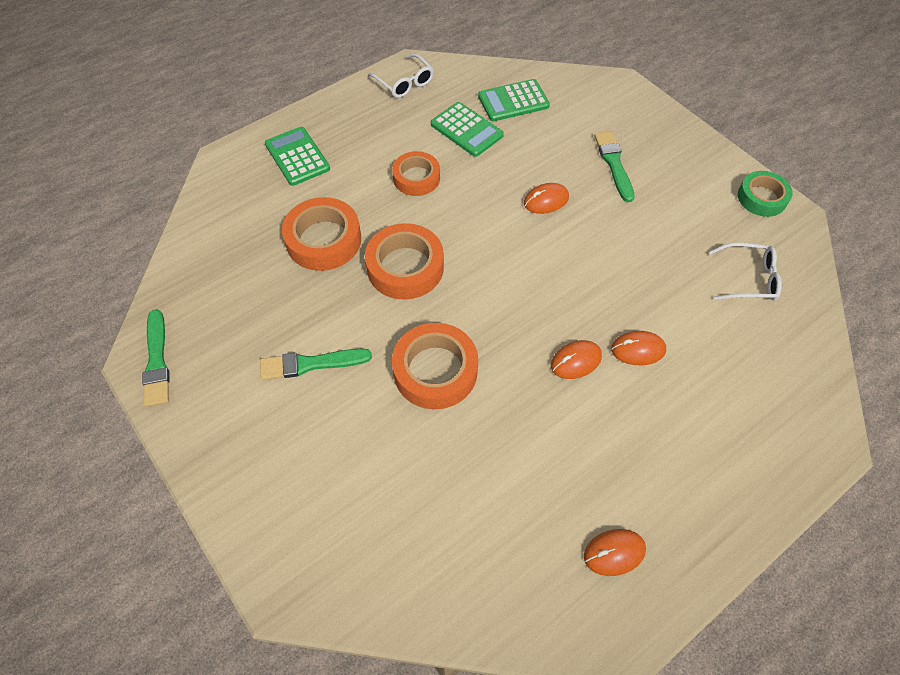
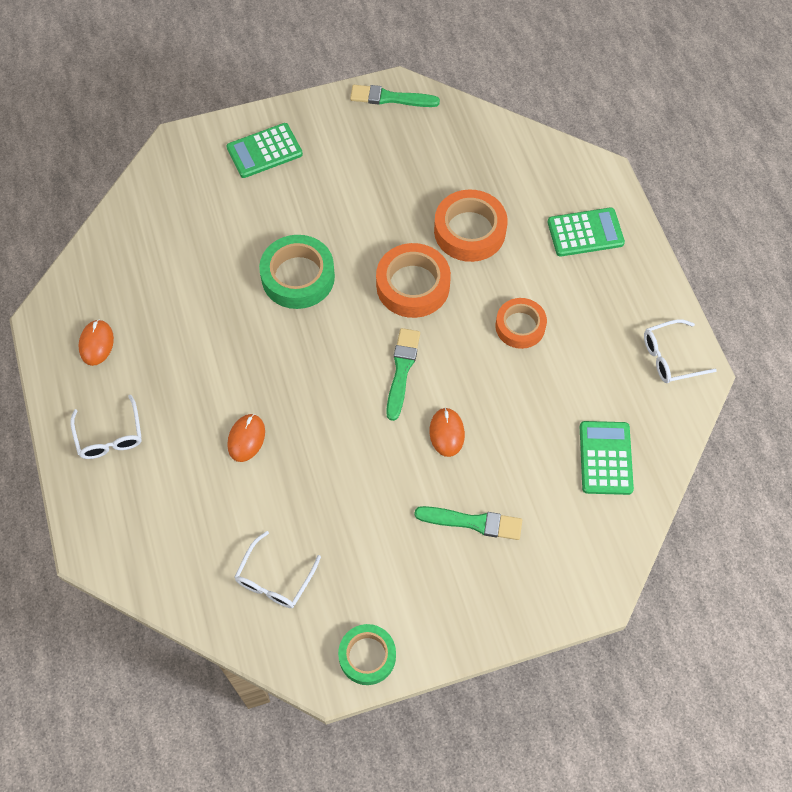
camera: 110 degrees right, 5 degrees up
green brush [260,349,372,380] -> green brush moved to [386,328,420,421]
orange tape [392,323,478,409] -> green tape [259,235,335,309]
green calculator [431,102,504,157] -> green calculator moved to [227,123,303,178]
orange mouse [551,340,602,379] -> none
none -> white glasses [70,395,142,459]

